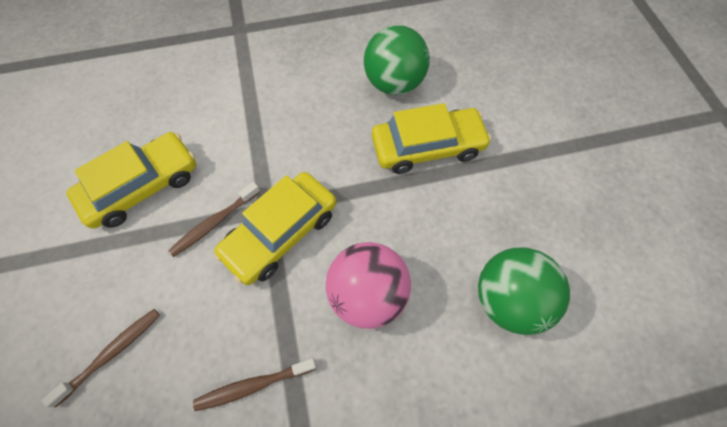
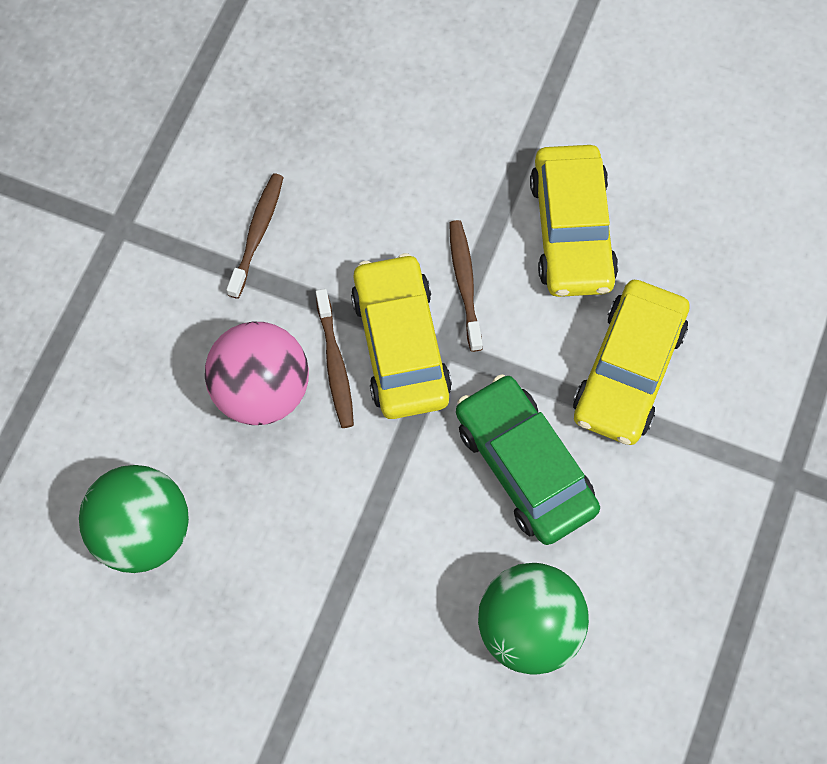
camera: 125 degrees right, 5 degrees up
brown toothbrush [41,309,160,408] -> brown toothbrush moved to [316,289,354,428]
yellow car [372,103,491,174] -> yellow car moved to [573,280,690,445]
none -> green car [456,374,600,545]

